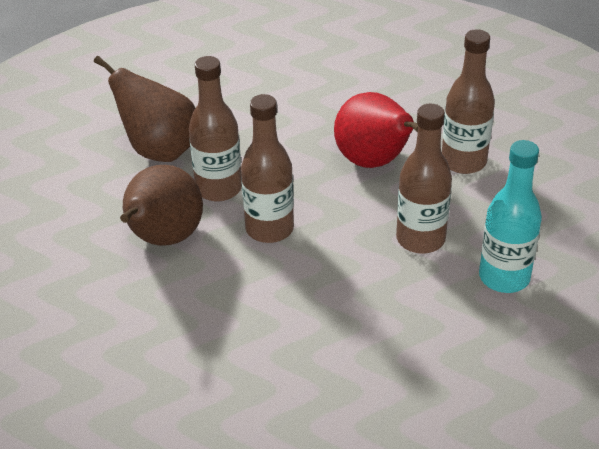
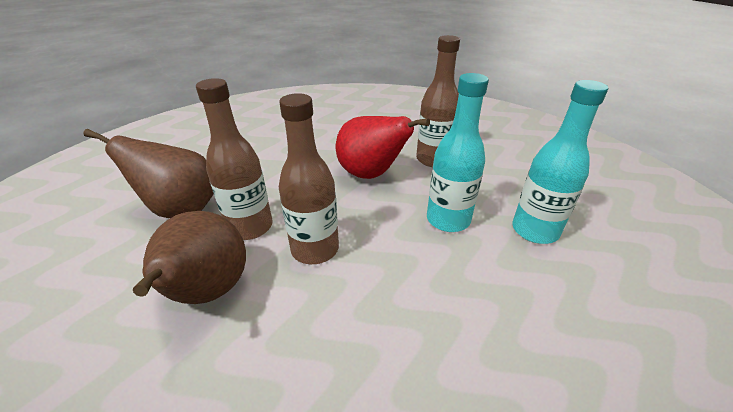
camera: 25 degrees left, 5 degrees down
brown bottle [396,103,452,253] -> turquoise bottle [427,73,489,232]

